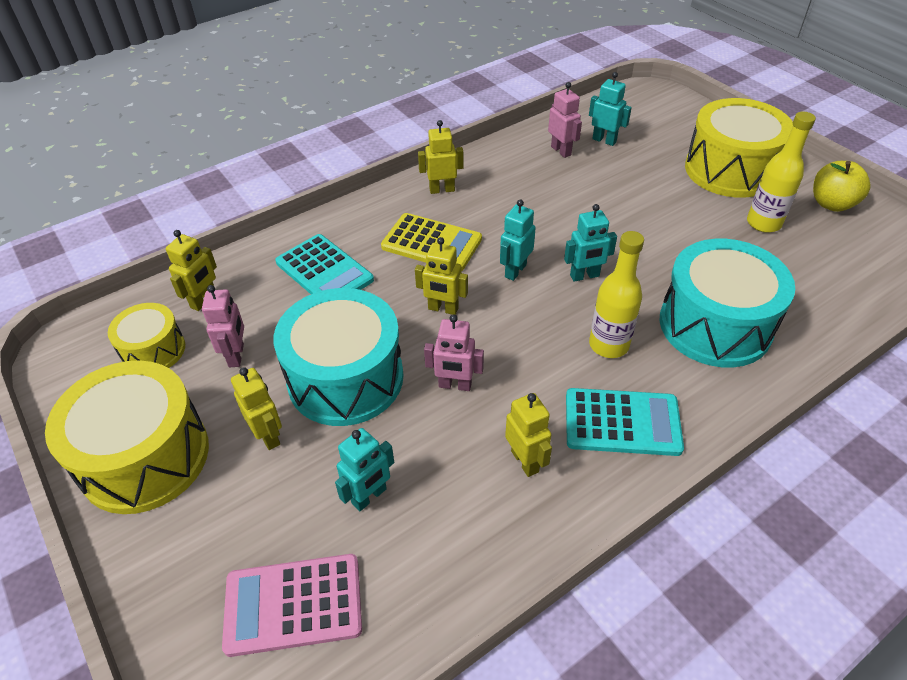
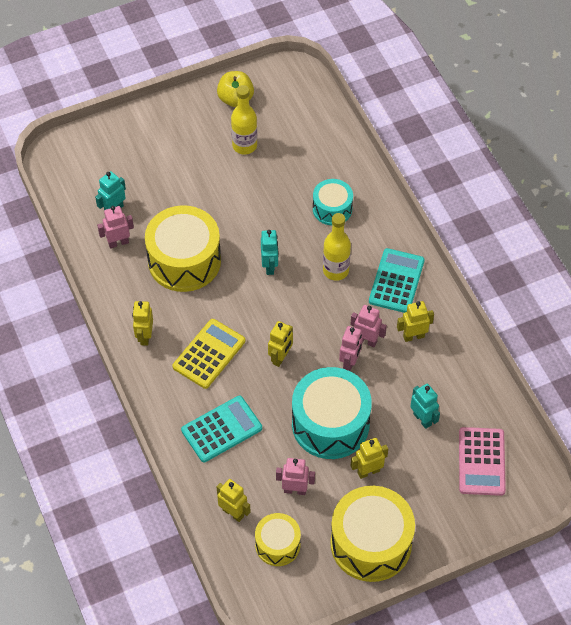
camera: 80 degrees left, 10 degrees up
turquoise robot [500,200,536,281] -> none
turquoise drum [660,239,795,367] -> turquoise drum [313,179,353,225], size x0.56
yellow drum [685,98,793,198] -> yellow drum moved to [145,205,221,292]
none -> pink robot [350,305,387,347]

